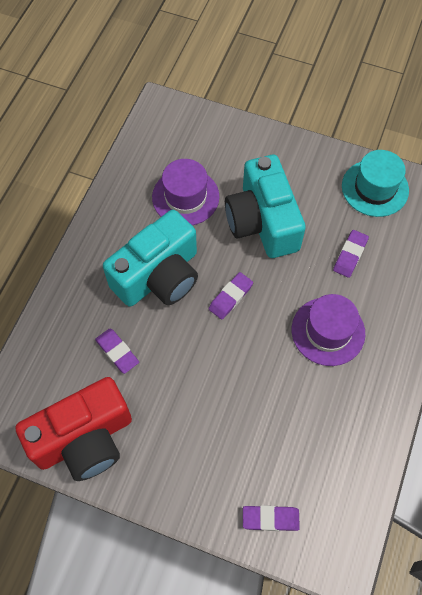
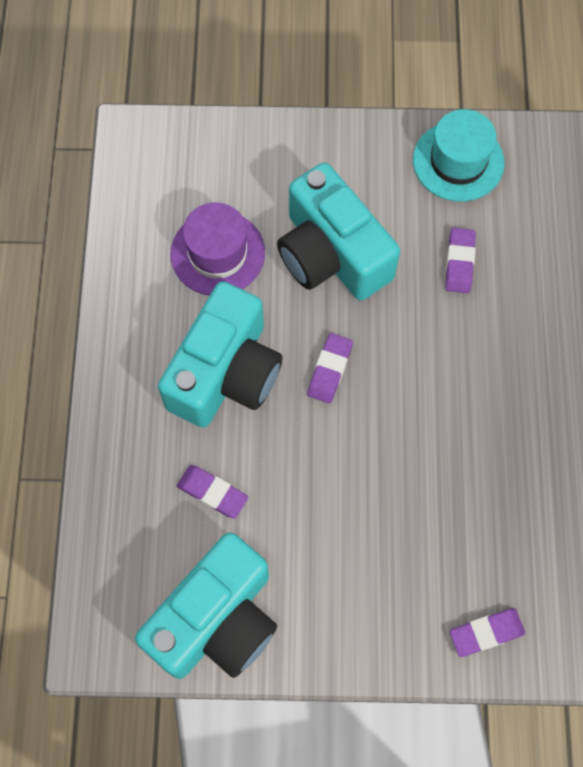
camera: 20 degrees left, 5 degrees up
red camera [15,377,132,481] -> turquoise camera [135,532,277,679]
purple hat [292,294,365,366] -> none

